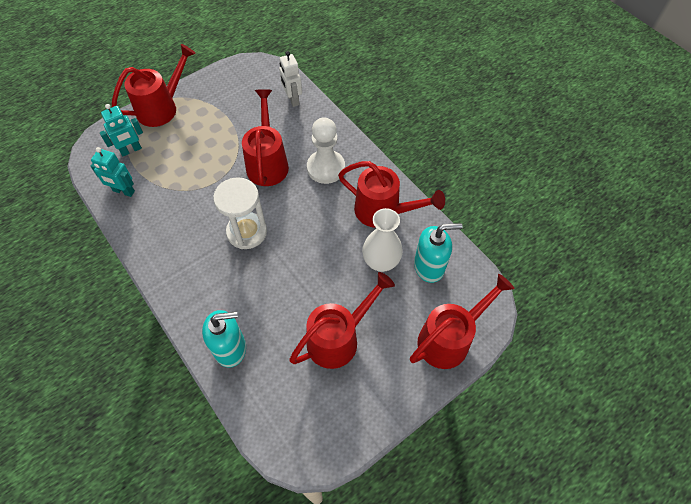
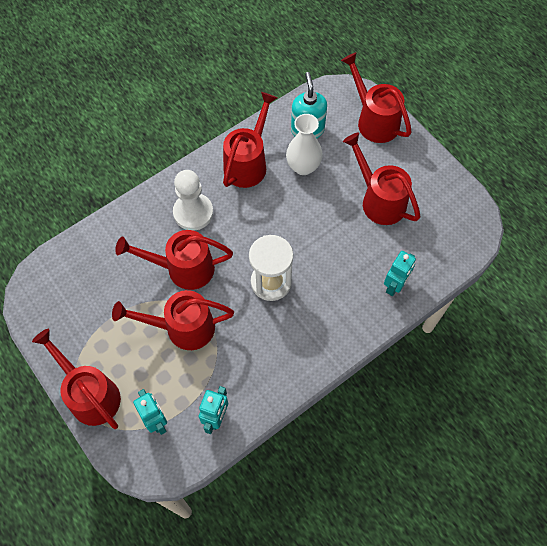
camera: 90 degrees left, 5 degrees up
turquoise soap dispenser [202,310,246,368] -> turquoise robot [384,251,416,296]
white robot [279,51,302,107] -> none
none -> red watering can [112,290,234,350]

